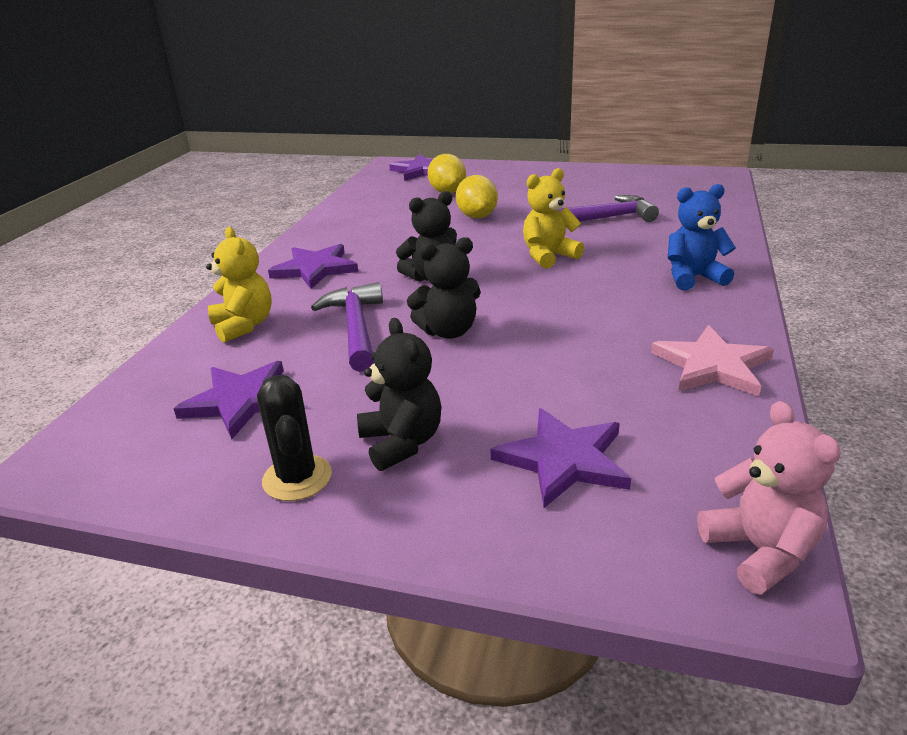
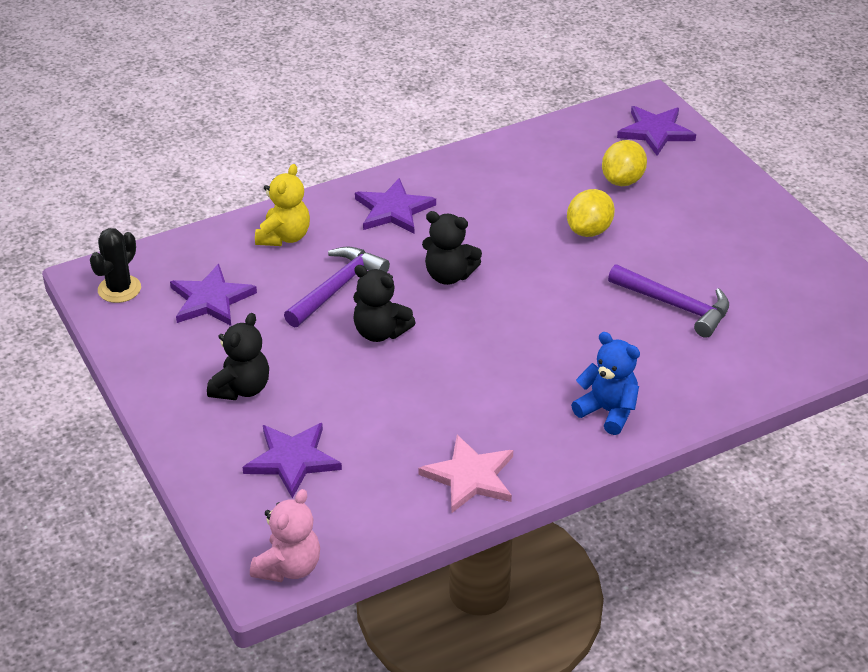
camera: 45 degrees right, 10 degrees up
black cactus [257,375,332,501] -> black cactus moved to [90,228,141,303]
yellow teddy bear [523,168,584,269] -> none

